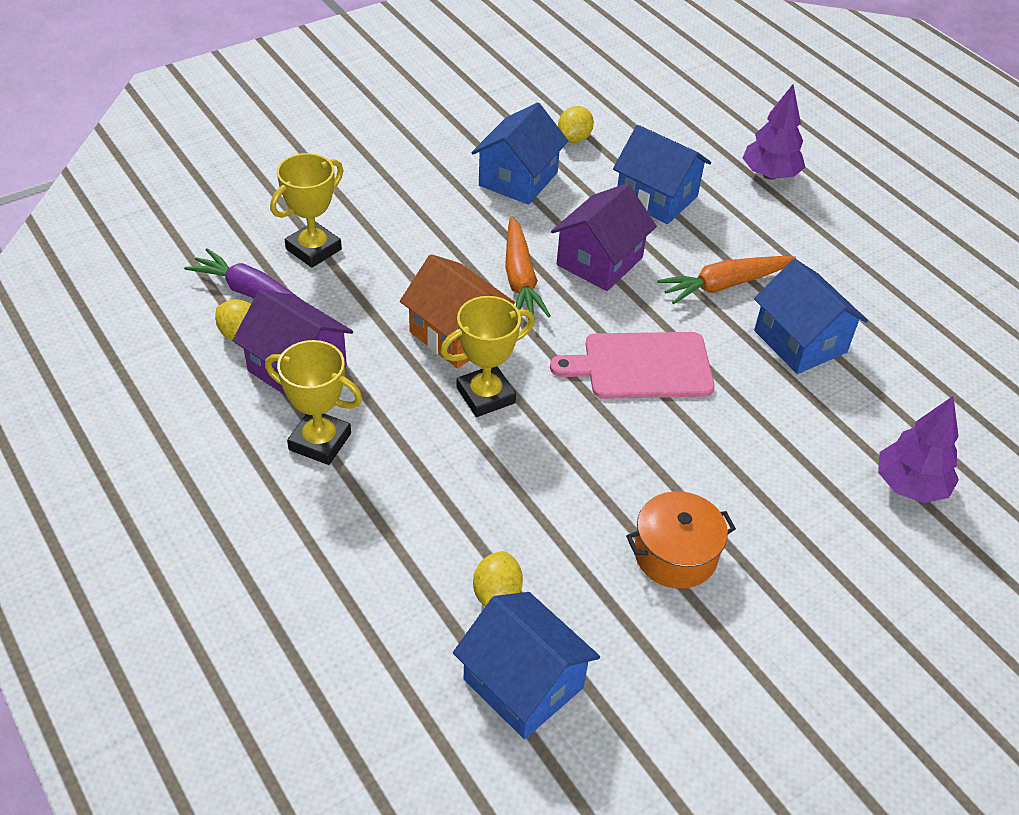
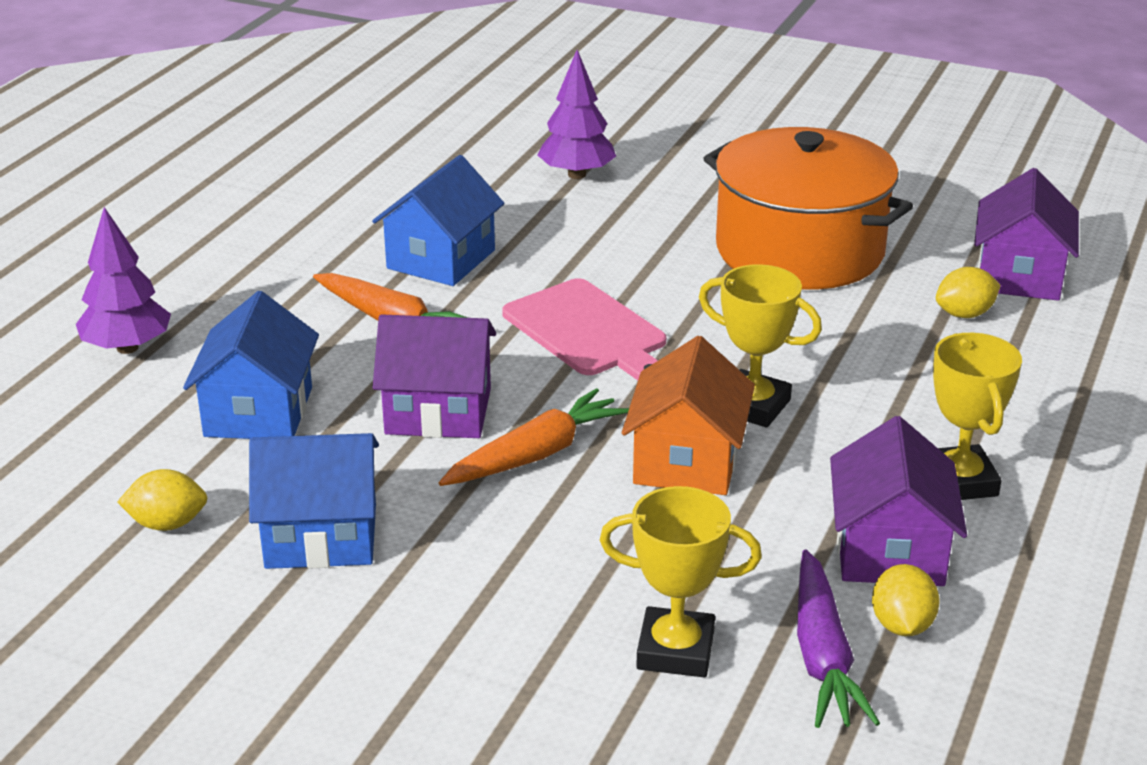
camera: 120 degrees left, 15 degrees down
blue house [453,592,600,739] -> purple house [974,168,1079,301]
orange pot [626,491,736,589] -> orange pot [703,127,913,290], size x1.98

